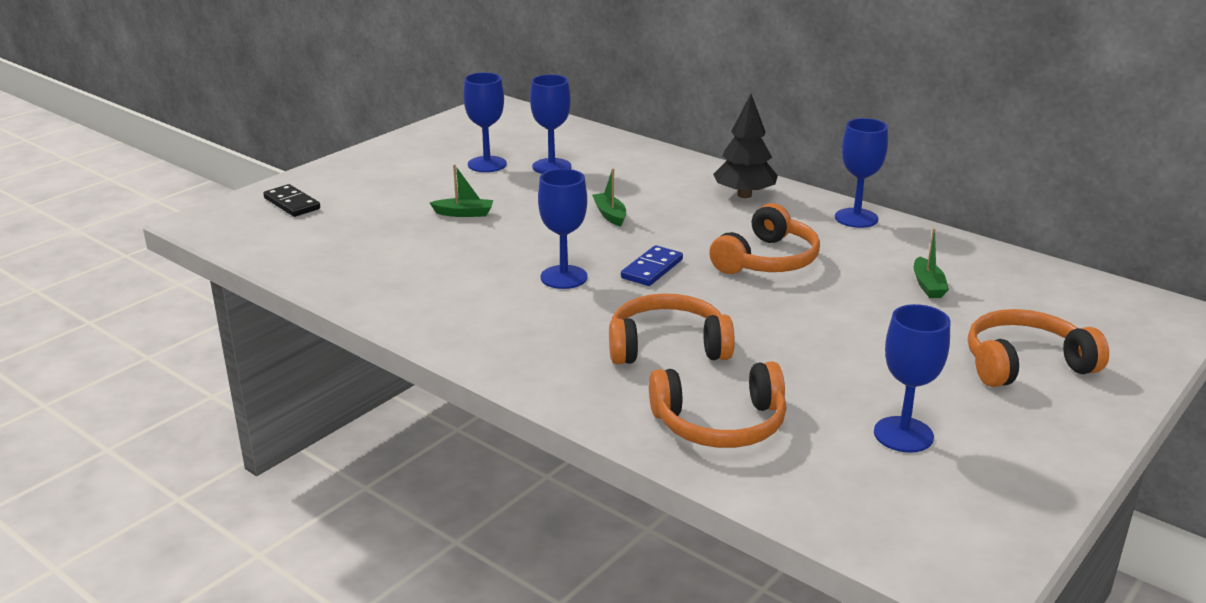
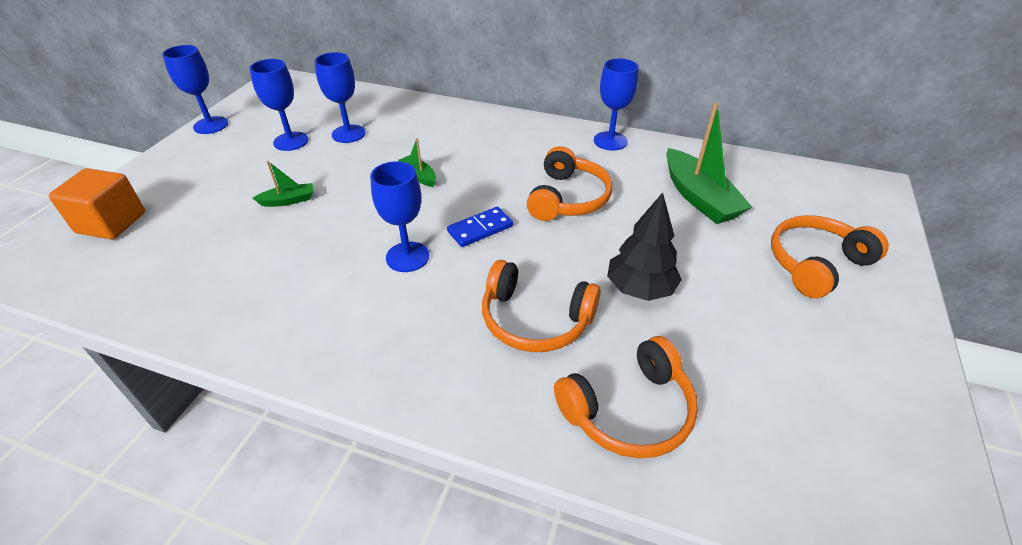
camera: 20 degrees left, 15 degrees up
black domino [263,184,320,217] -> orange cube [49,168,145,239]
orange headphones [609,293,735,364] -> orange headphones turned 135 degrees counterclockwise [482,260,601,352]
blue domino [621,245,683,286] -> blue domino turned 45 degrees clockwise [447,207,513,247]
black tree [713,94,778,198] -> black tree moved to [607,192,682,301]
blue goblet [874,304,950,453] -> blue goblet moved to [162,45,228,134]
green boat [914,229,949,298] -> green boat [666,103,752,224], size x2.01

